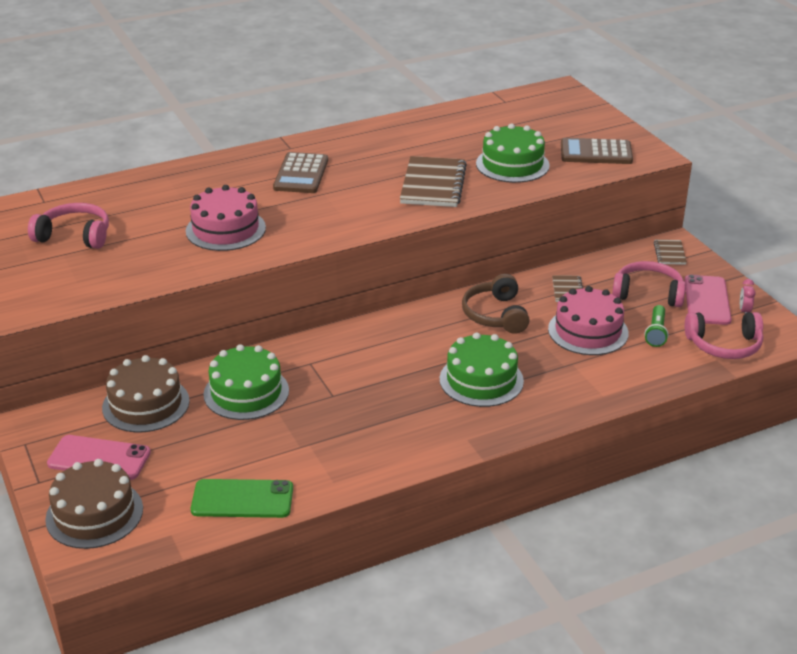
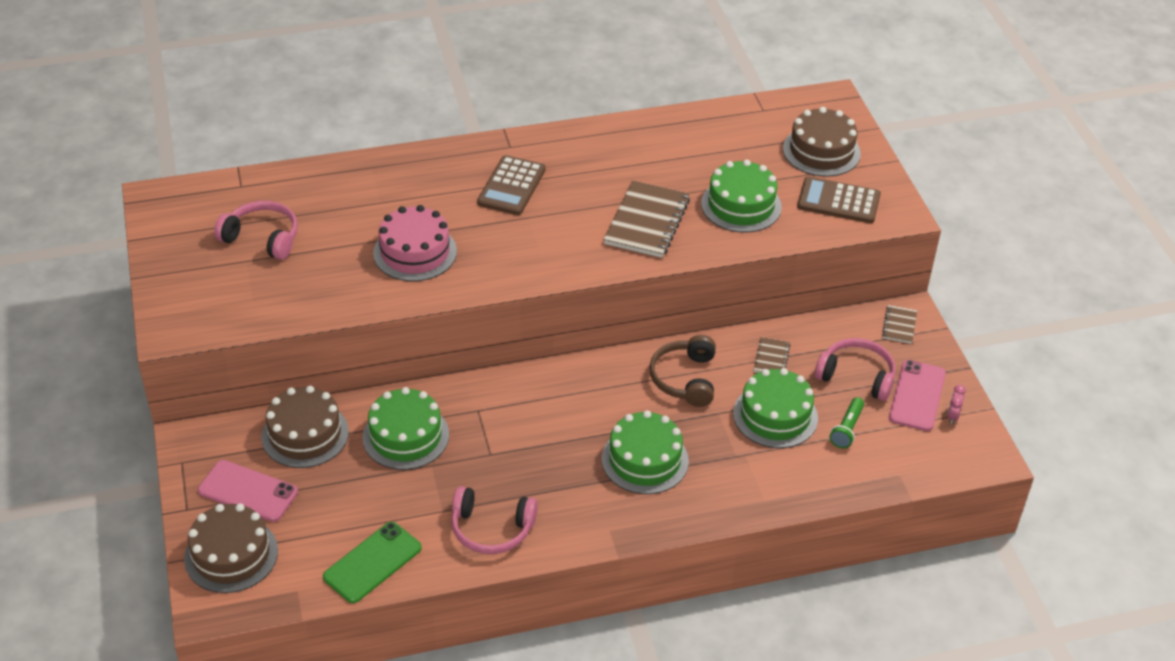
camera: 10 degrees right, 10 degrees up
green phone [191,479,293,518] -> green phone turned 60 degrees counterclockwise [323,522,422,603]
pink cake [548,286,629,355] -> green cake [733,368,818,448]
pink headphones [685,312,763,359] -> pink headphones moved to [451,486,538,554]
none -> brown cake [783,107,861,177]

